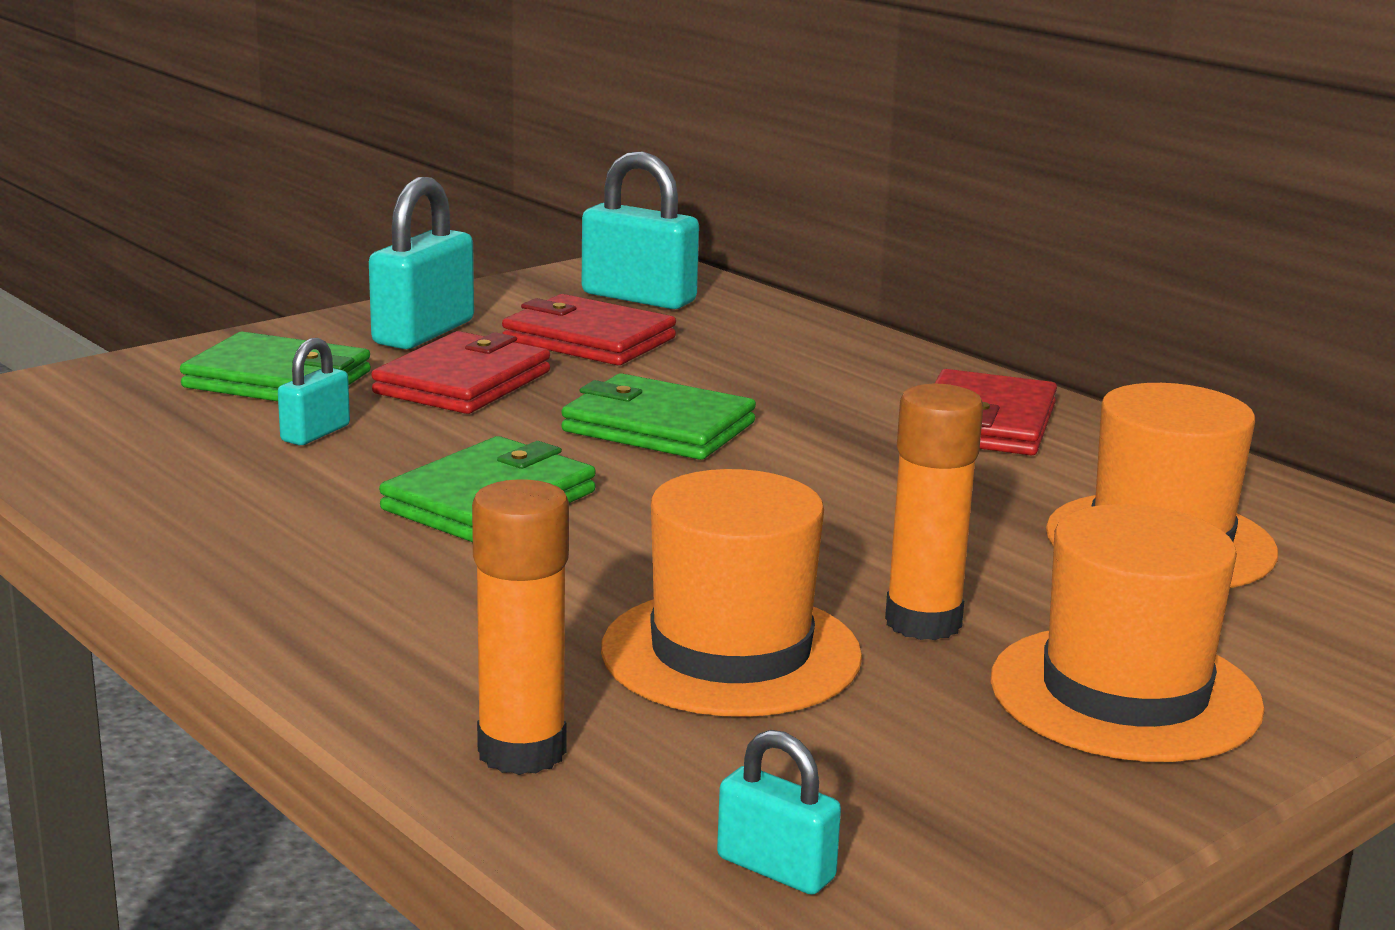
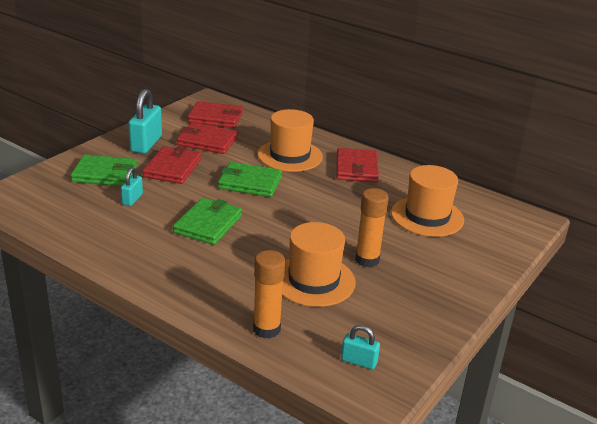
camera: 15 degrees left, 10 degrees up
turquoise padlock [582,151,699,309] -> red wallet [188,101,243,128]
orange hat [990,504,1265,762] -> orange hat moved to [257,109,323,172]

